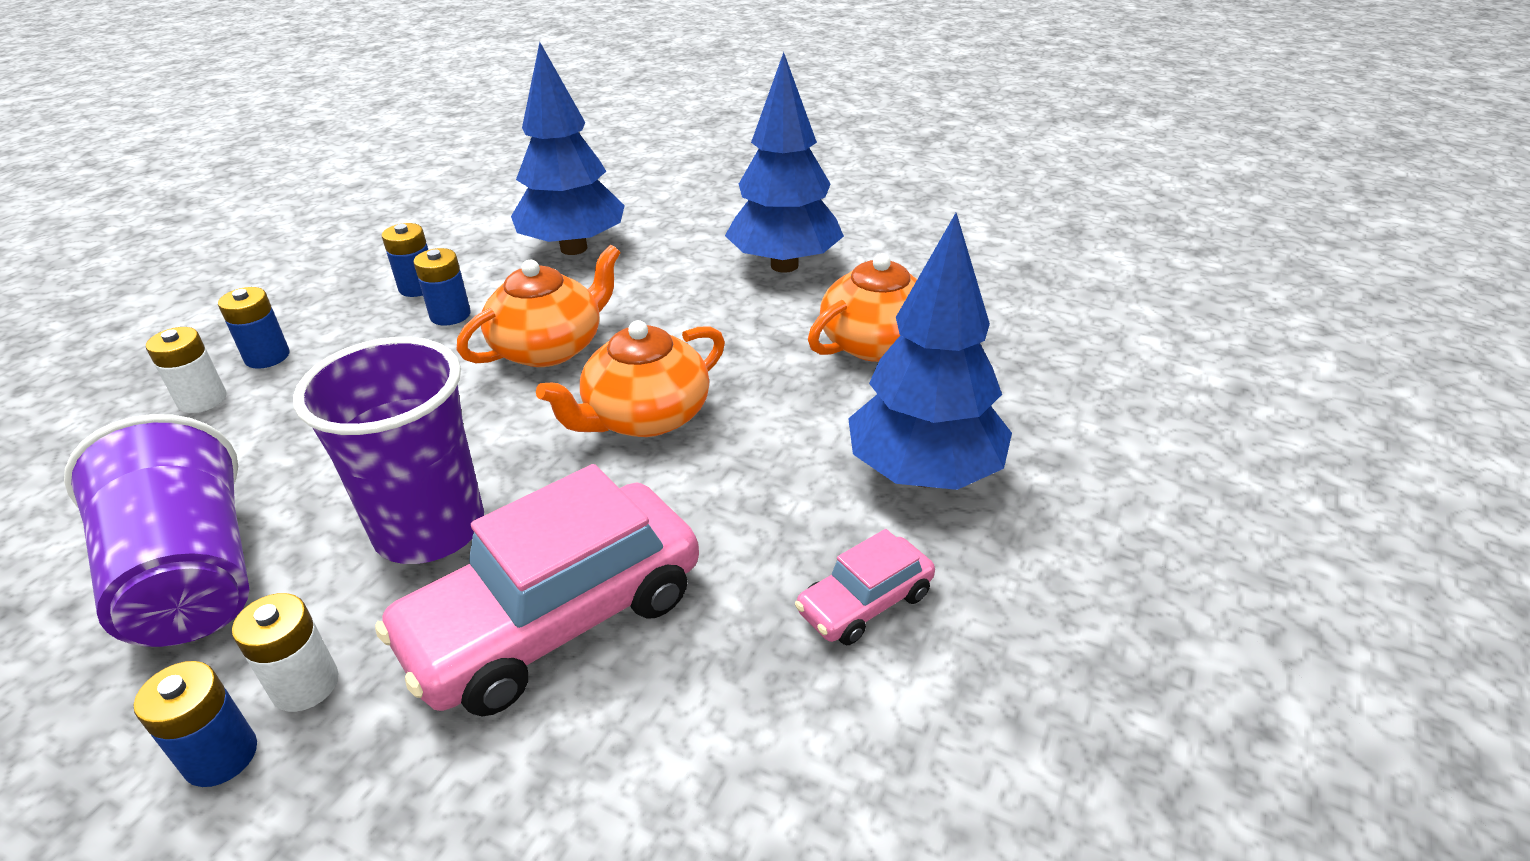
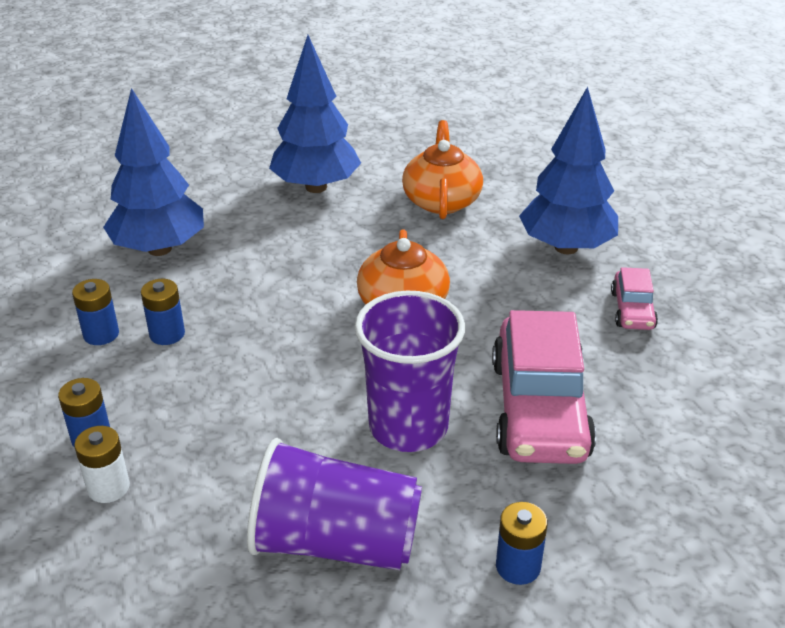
camera: 50 degrees left, 0 degrees up
white battery [232,593,339,712] -> none
orange teapot [457,245,621,367] -> none

